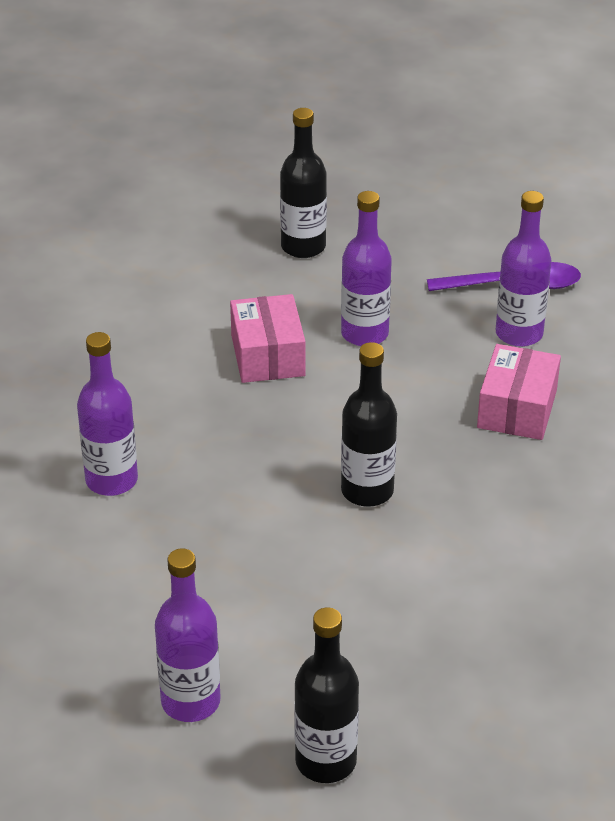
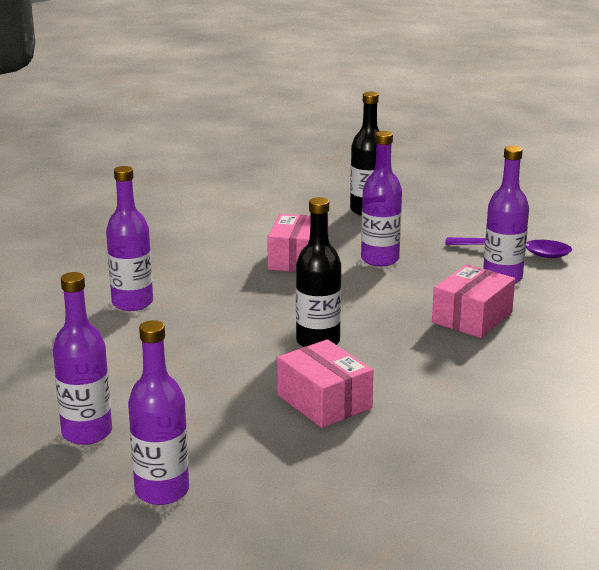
camera: 20 degrees right, 15 degrees down
black bottle [294,607,359,783] -> purple bottle [128,320,189,505]
none -> pink box [277,339,373,428]

